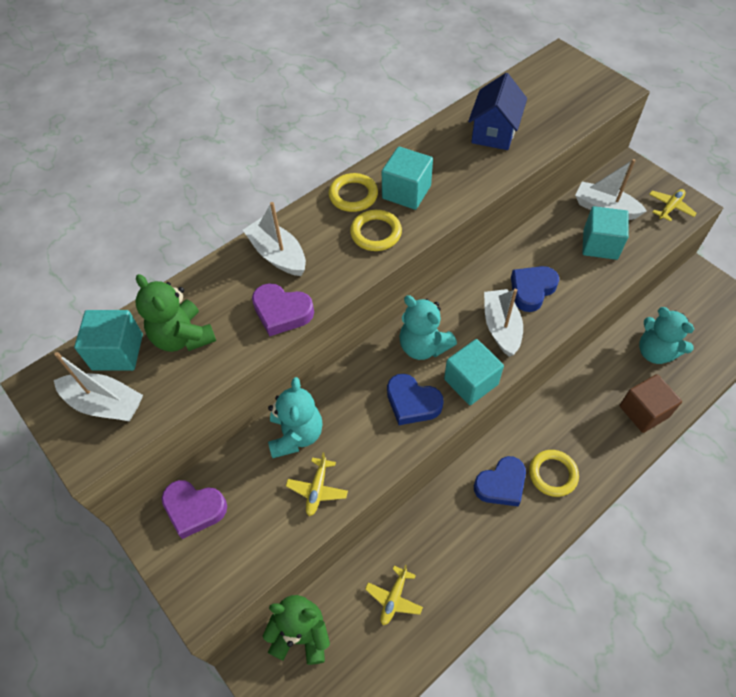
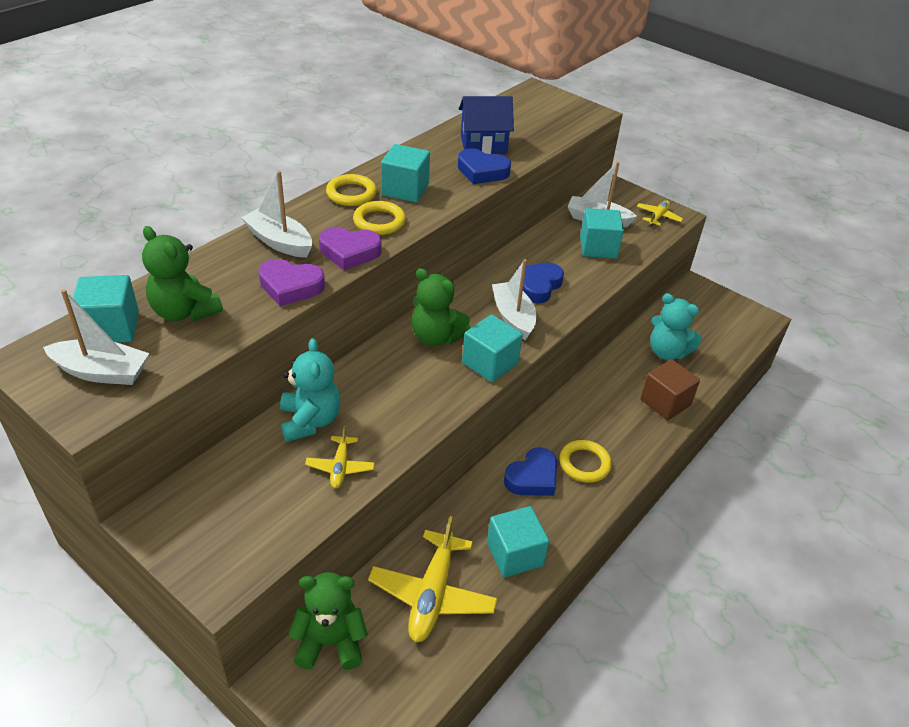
camera: 15 degrees left, 15 degrees down
purple heart [162,480,227,539] -> purple heart moved to [319,227,382,270]
yellow plane [365,565,423,625] -> yellow plane [368,516,498,642], size x1.91
blue heart [387,374,444,425] -> blue heart moved to [458,148,511,184]
turquoise teddy bear [399,295,457,360] -> green teddy bear [412,268,471,346]
blue house [468,73,527,150] -> blue house turned 75 degrees clockwise [459,96,514,154]
none -> turquoise cube [487,506,549,577]

